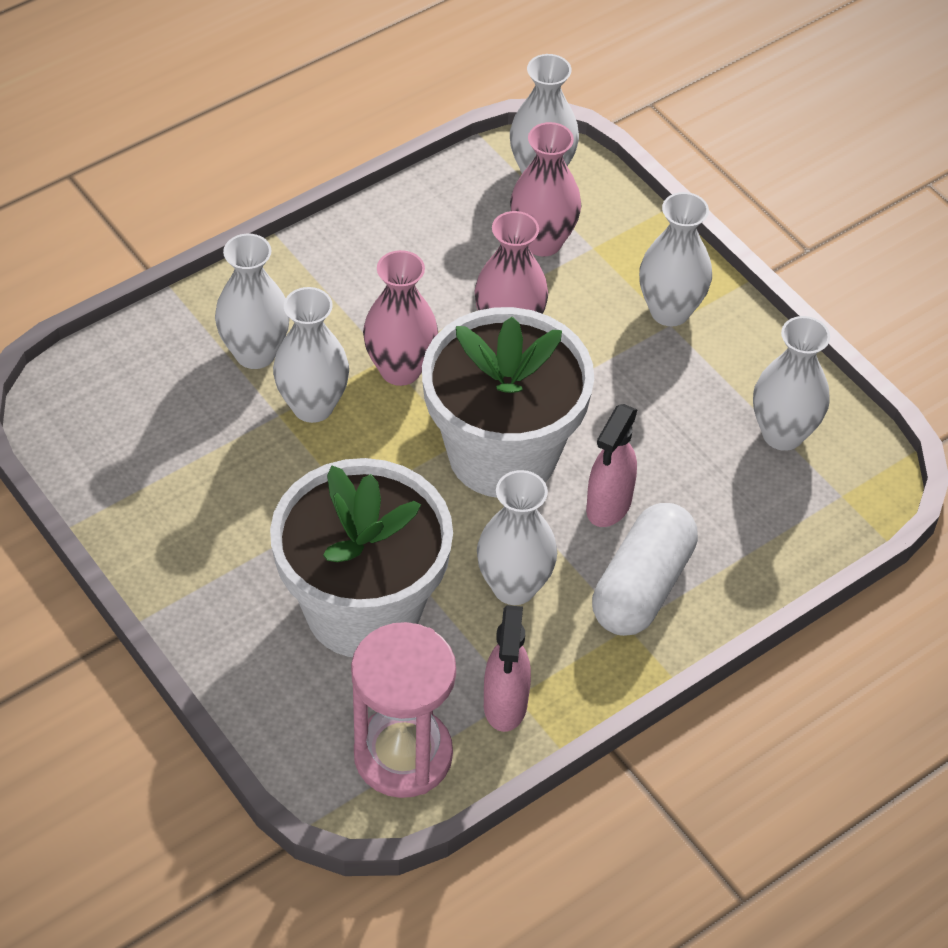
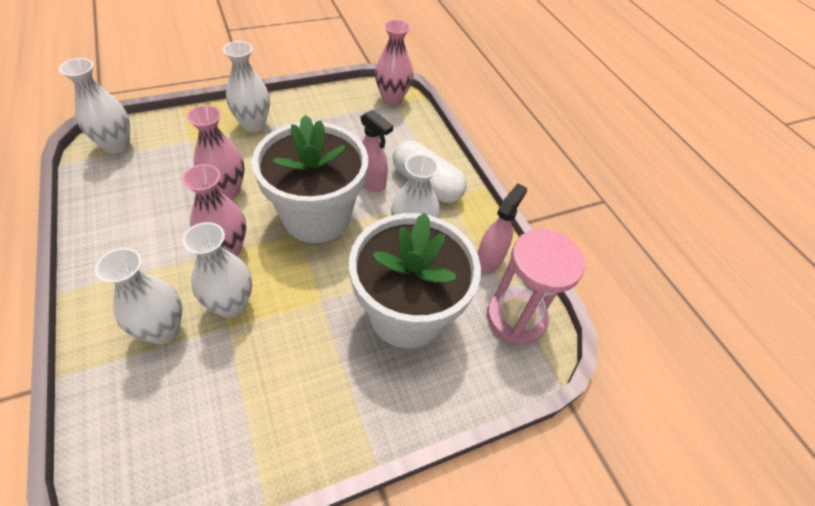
camera: 80 degrees left, 0 degrees up
pink spray bottle [484,605,531,732] -> pink spray bottle turned 75 degrees counterclockwise [477,183,527,273]
pink vase [510,122,582,257] -> pink vase moved to [375,20,413,105]
white vase [753,316,830,451] -> none

